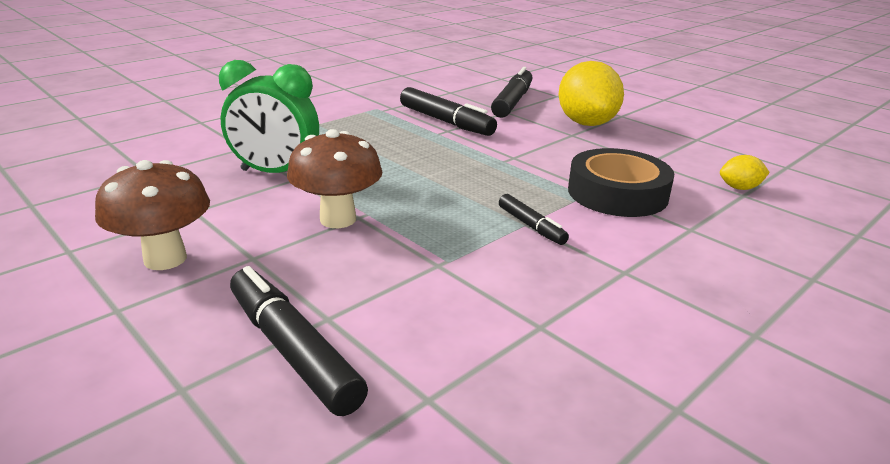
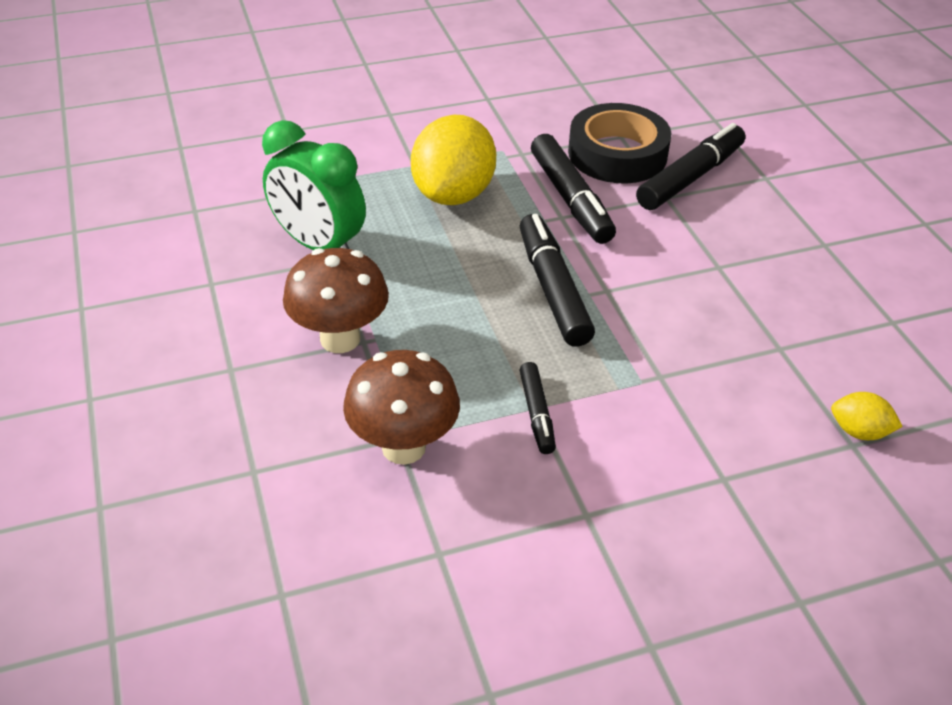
camera: 25 degrees right, 15 degrees up
brown mushroom [95,160,210,270] -> brown mushroom moved to [343,350,460,465]
black marker [230,266,368,416] -> black marker moved to [520,214,595,347]
yellow lemon [558,61,624,126] -> yellow lemon moved to [411,115,496,205]
black tape [568,148,674,217] -> black tape moved to [568,103,672,183]

